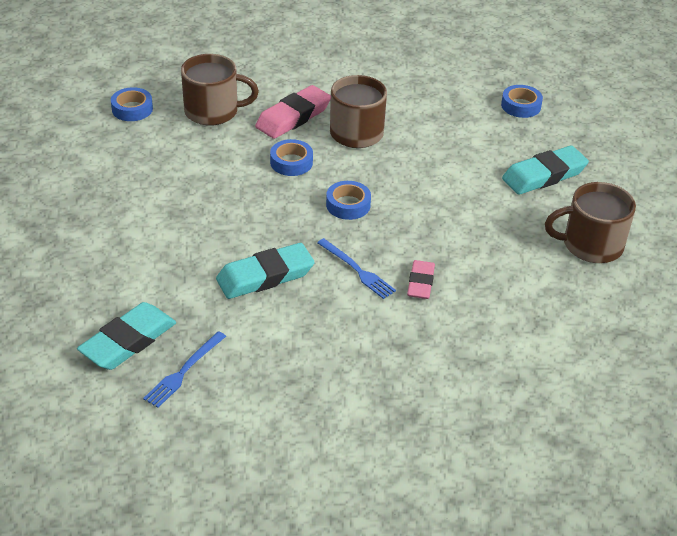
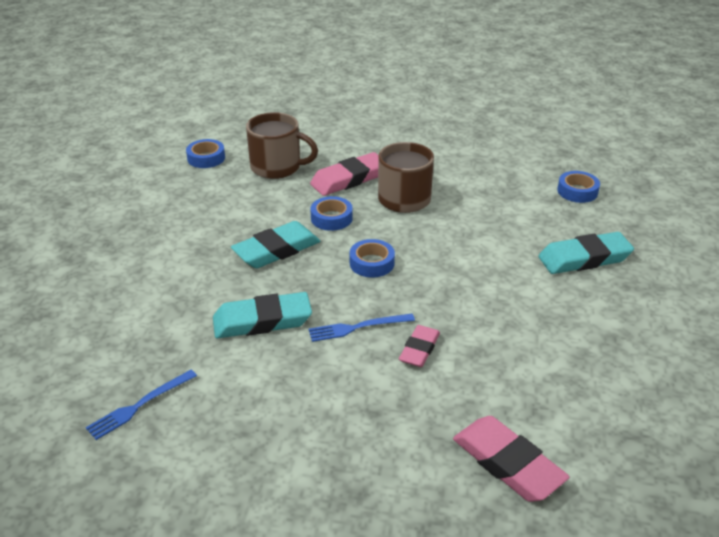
camera: 15 degrees right, 5 degrees down
turquoise eraser [77,302,176,370] -> turquoise eraser moved to [231,221,321,268]
blue fork [317,238,396,299] -> blue fork turned 105 degrees clockwise [308,313,415,342]
brown mug [545,182,636,263] -> none
none -> pink eraser [453,416,569,502]

